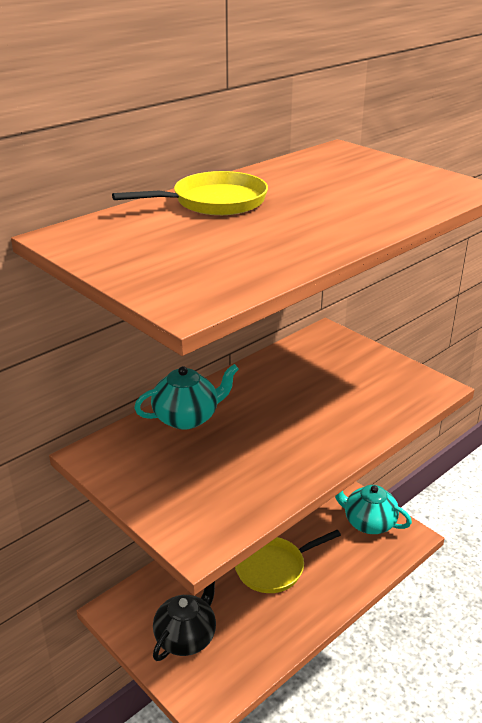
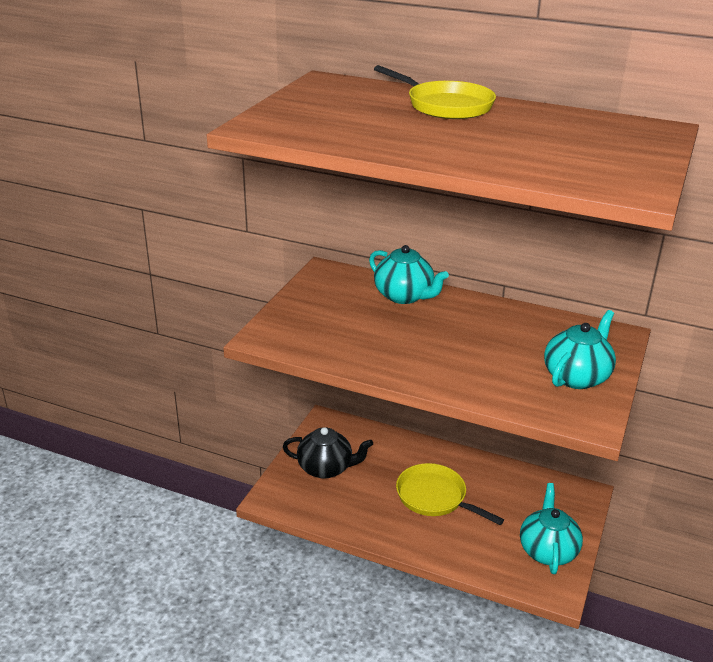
camera: 65 degrees right, 0 degrees up
none -> turquoise teapot [544,310,616,389]

